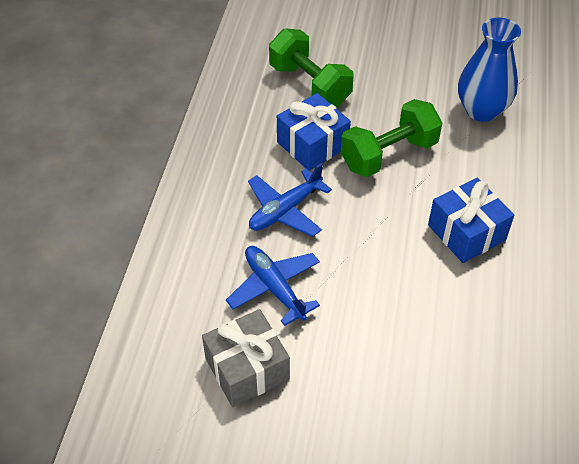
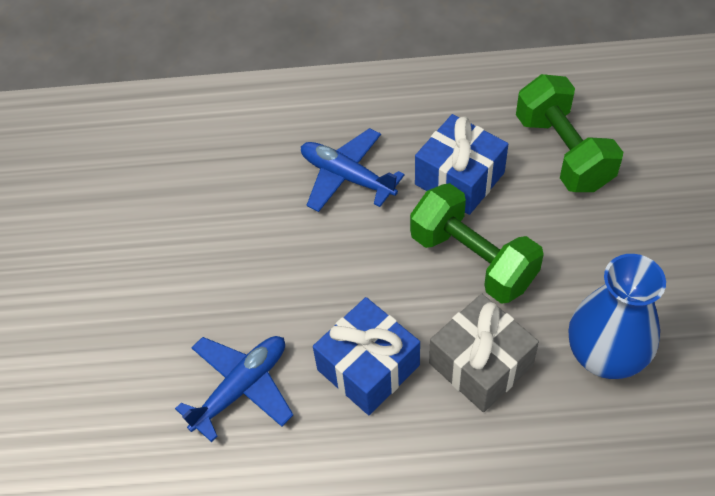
camera: 80 degrees right, 5 degrees up
grey gift [202,309,290,407] -> grey gift moved to [429,294,539,412]
blue plane [226,246,320,326] -> blue plane moved to [175,336,293,442]
green dumbbell [269,28,354,107] -> green dumbbell turned 60 degrees counterclockwise [516,74,623,192]

